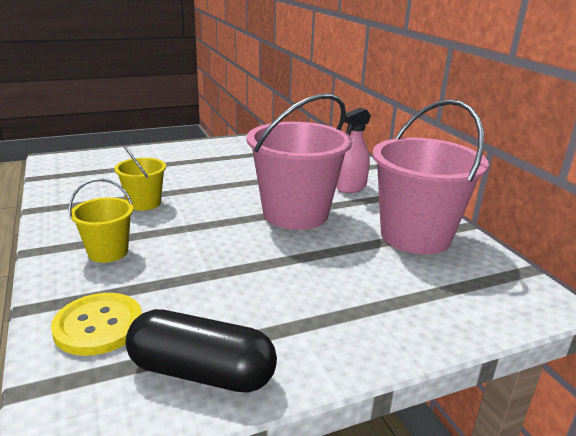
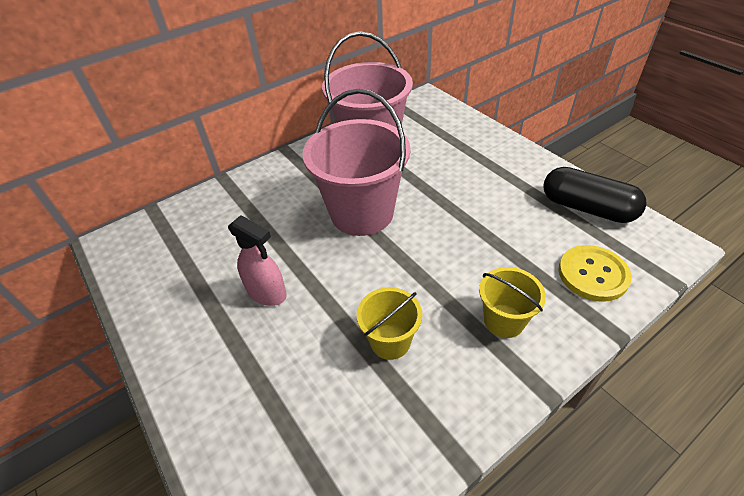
camera: 100 degrees left, 20 degrees up
black capsule [126,309,277,392] -> black capsule turned 60 degrees counterclockwise [543,167,647,223]
pink spray bottle [336,108,371,193] -> pink spray bottle moved to [228,215,287,306]

